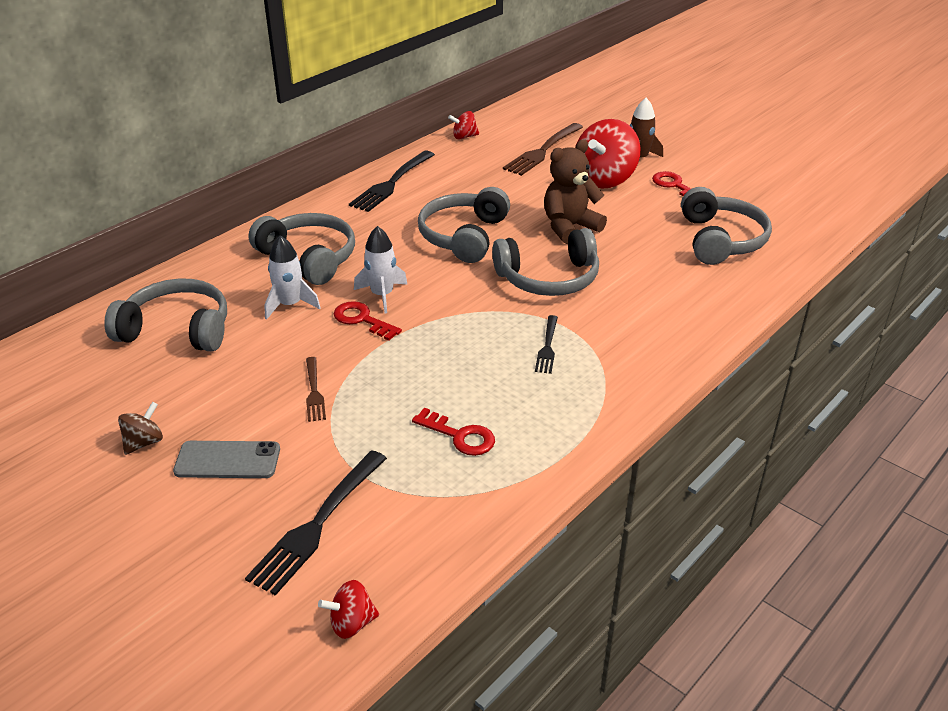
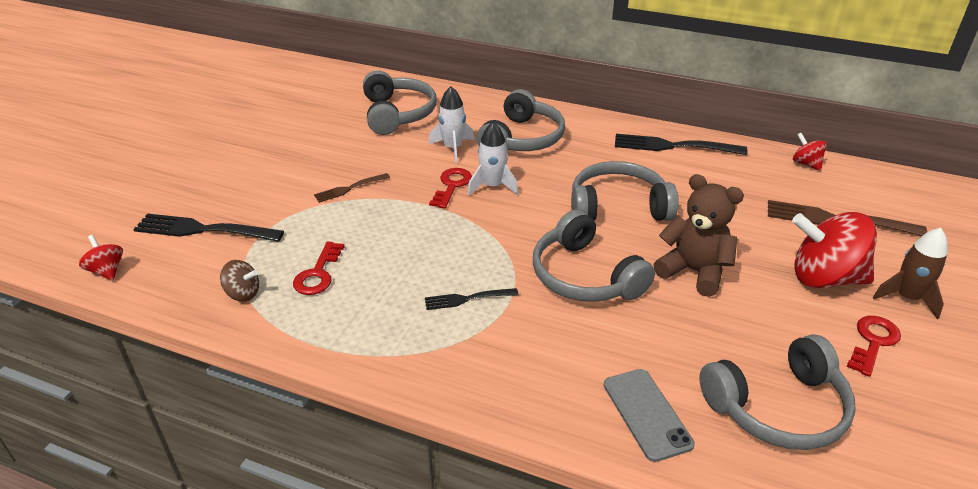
camera: 70 degrees right, 0 degrees up
brown spinning top [118,402,163,455] -> brown spinning top moved to [220,260,259,301]
grey phone [173,441,280,478] -> grey phone moved to [604,369,695,462]

